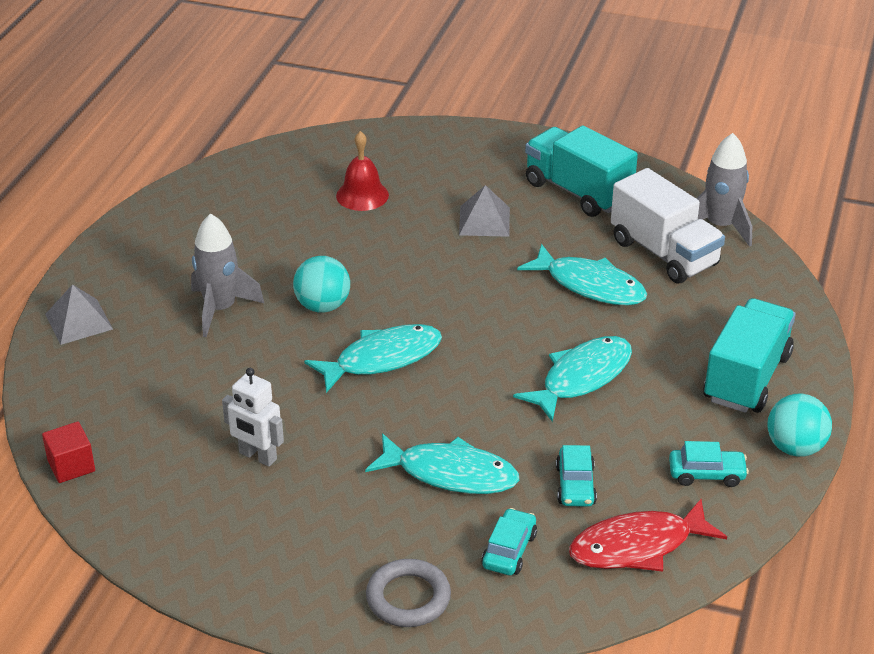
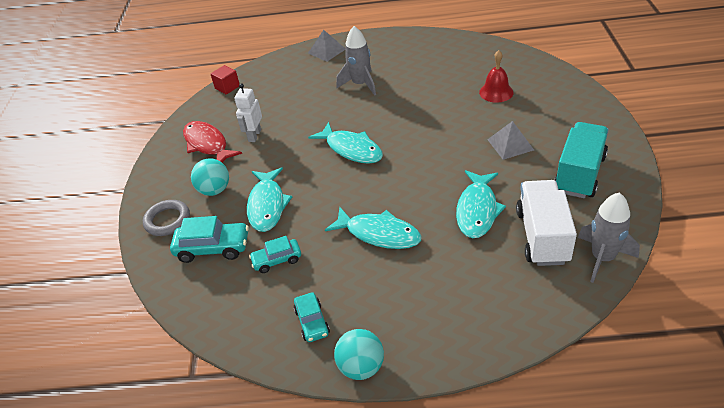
camera: 75 degrees right, 5 degrees up
turquoise ball [293,256,350,313] -> turquoise ball moved to [191,158,229,196]
turquoise car [481,508,537,575] -> turquoise car [170,216,249,263], size x1.57
red fish [569,499,727,572] -> red fish moved to [183,121,242,162]
white truck [611,168,725,283] -> white truck turned 150 degrees clockwise [516,180,577,266]
turquoise truck [703,298,796,413] -> none

